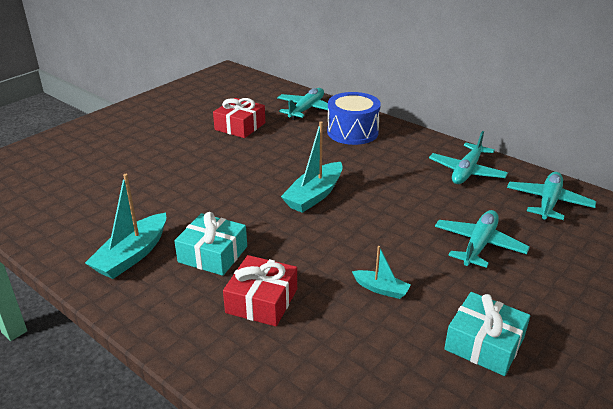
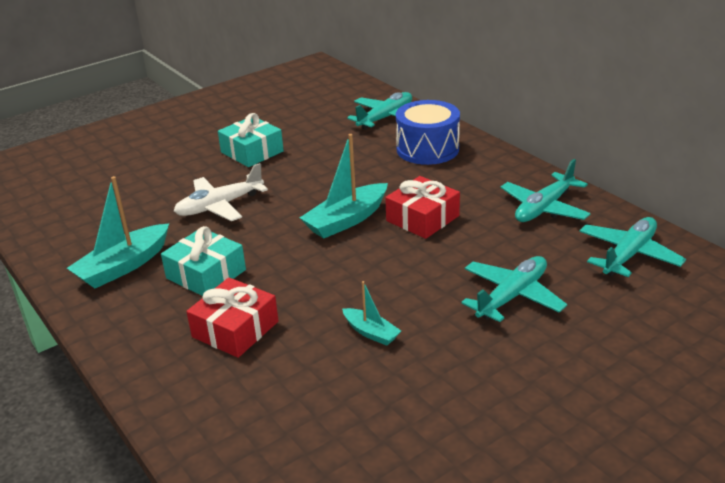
camera: 15 degrees right, 0 degrees up
red gift [213,98,265,138] -> red gift moved to [385,176,460,239]
turquoise gift [444,292,530,376] -> turquoise gift moved to [218,113,284,167]
none -> white plane [174,163,268,221]

